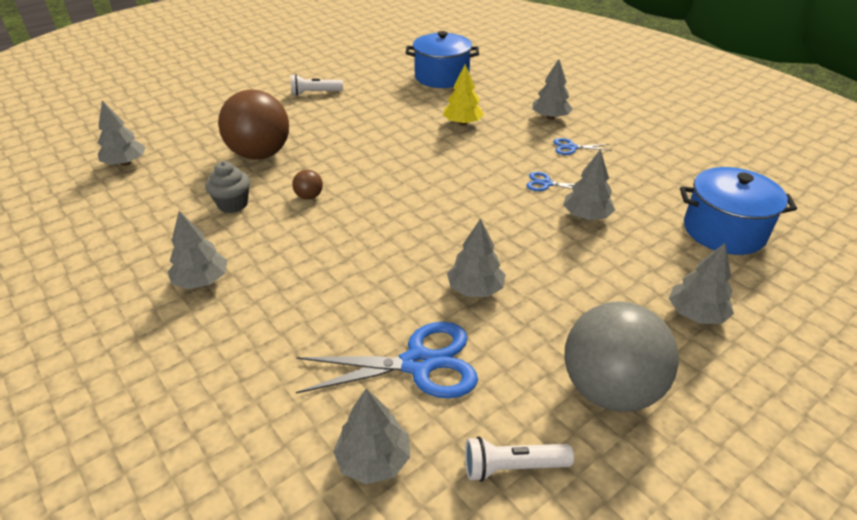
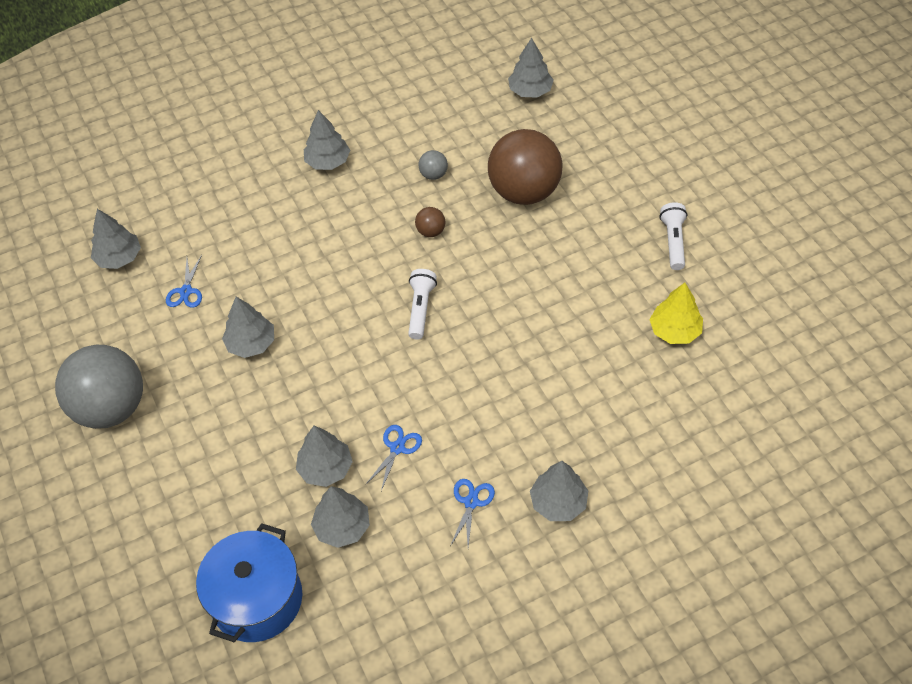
camera: 105 degrees right, 15 degrees up
grey cupcake [205,161,250,213] -> grey ball [419,150,448,180]
blue scissors [296,322,478,398] -> blue scissors [166,255,202,308], size x0.49
blue pot [406,31,479,88] -> none
yellow tree [443,64,484,125] -> yellow tree moved to [649,283,703,344]
white flashlight [465,437,574,482] -> white flashlight moved to [408,269,437,340]
grey tree [669,243,734,324] -> grey tree moved to [311,486,370,548]

